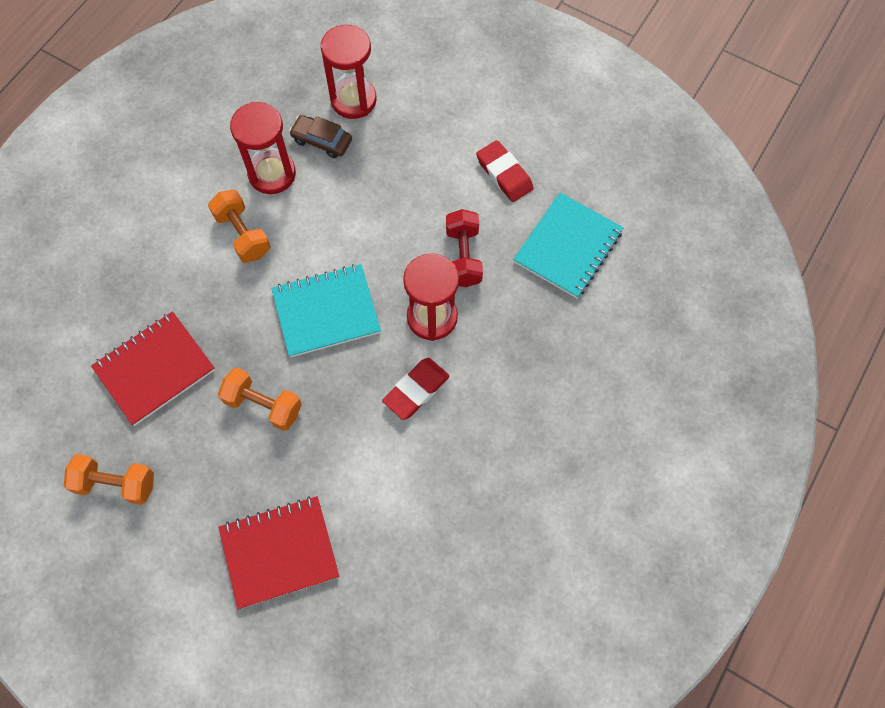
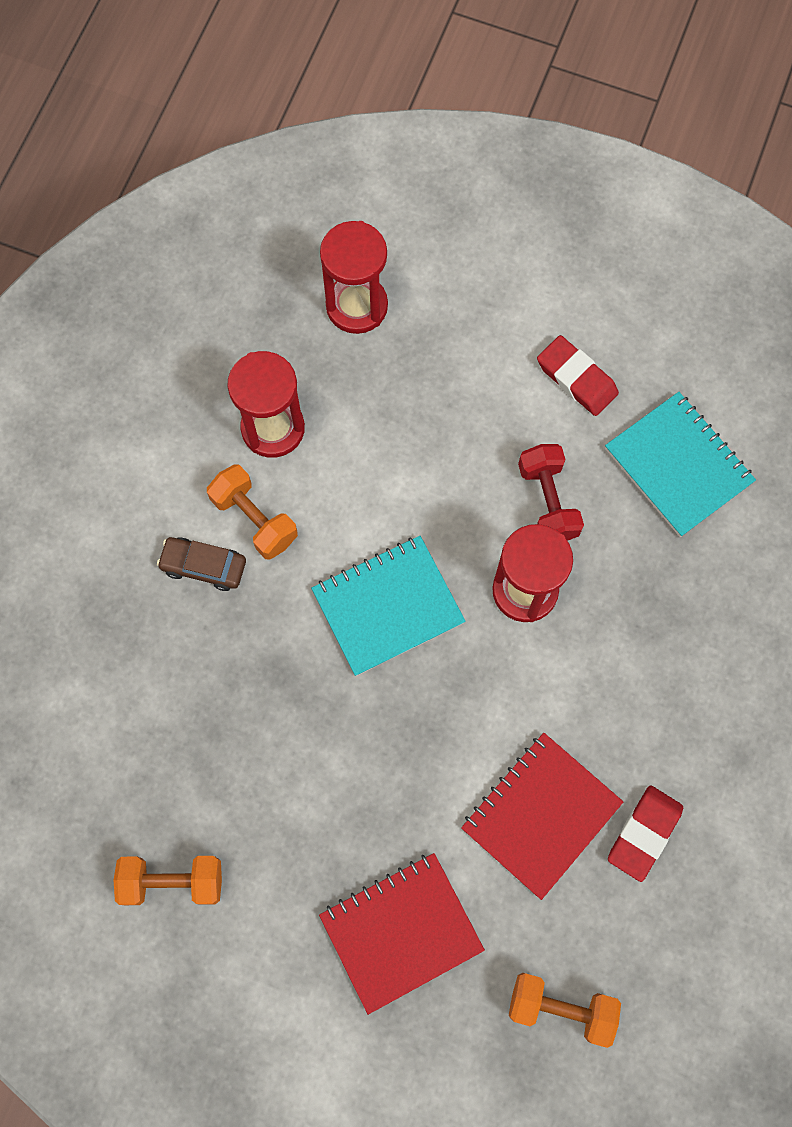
camera: 10 degrees left, 5 degrees up
red notebook [91,311,215,426] -> red notebook moved to [461,733,623,900]
orange dumbbell [218,367,302,431] -> orange dumbbell moved to [509,973,621,1048]
brown car [289,115,352,158] -> brown car moved to [157,537,246,591]
red eraser [382,358,450,420] -> red eraser moved to [608,785,683,882]
turquoise notebook [513,193,624,298] -> turquoise notebook turned 60 degrees counterclockwise [605,392,756,537]

